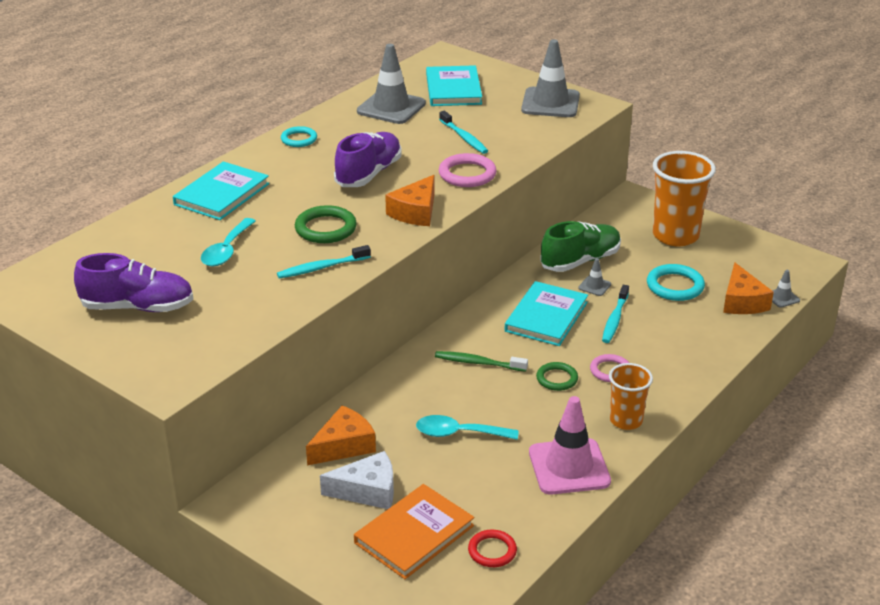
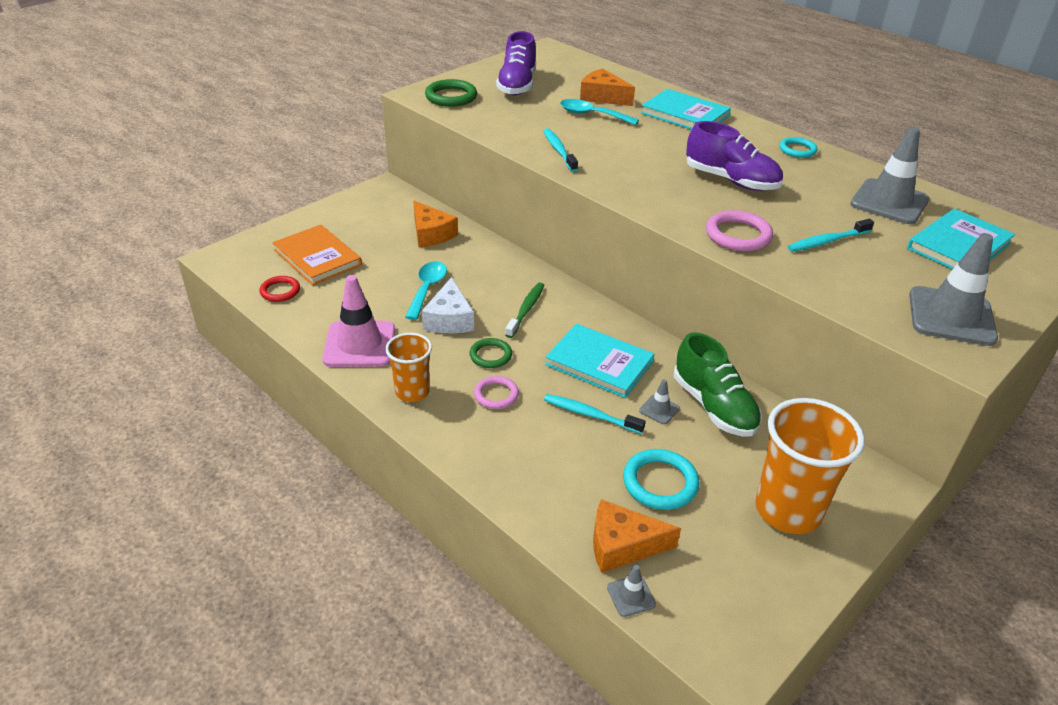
camera: 95 degrees right, 5 degrees up
green ring [295,205,357,243] -> green ring moved to [425,79,477,107]
white cheese [320,451,394,509] -> white cheese moved to [422,277,474,333]
orange cheese [385,175,435,226] -> orange cheese moved to [580,68,635,106]
turquoise book [426,65,482,106] -> turquoise book turned 45 degrees counterclockwise [907,209,1015,269]

